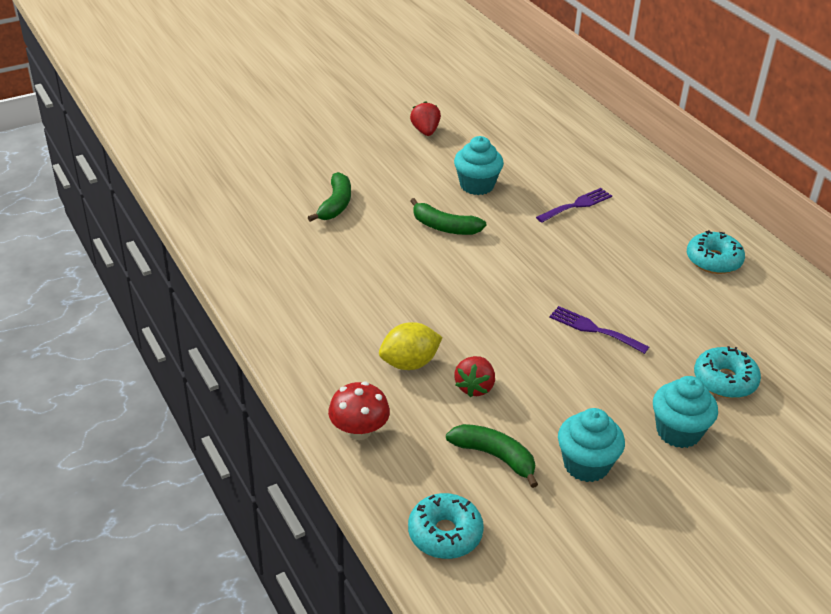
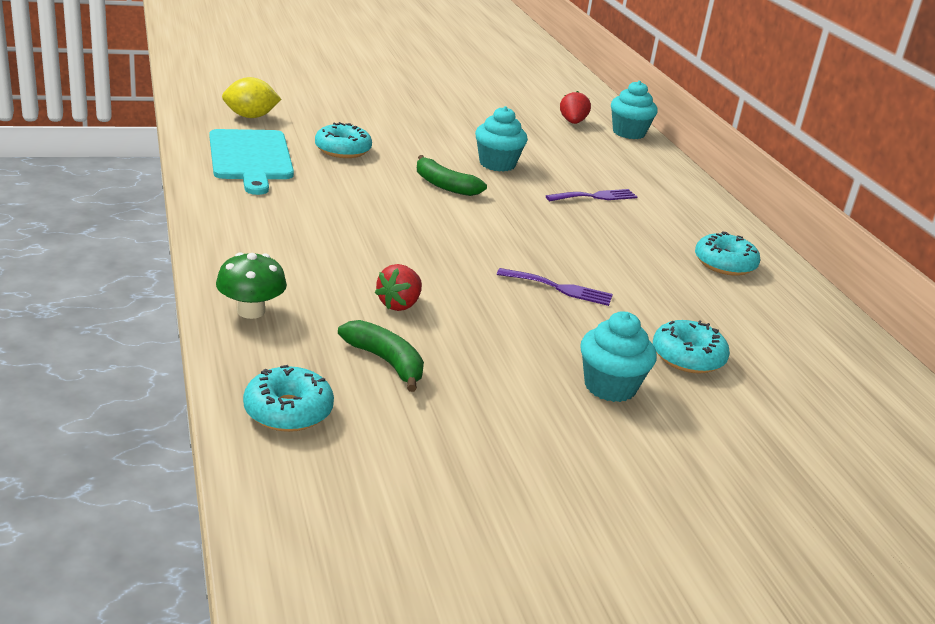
camera: 10 degrees right, 10 degrees down
green banana [308,172,351,222] -> turquoise donut [315,122,372,158]
red mushroom [328,382,390,440] -> green mushroom [216,252,287,319]
yellow lemon [379,322,443,370] -> yellow lemon moved to [222,77,281,118]
red strawberry [410,101,441,136] -> red strawberry moved to [560,91,591,124]
purple fork [549,306,649,354] -> purple fork turned 150 degrees clockwise [497,268,613,306]
turquoise cupcake [558,408,625,482] -> turquoise cupcake moved to [611,81,658,139]
none -> turquoise cutting board [209,129,294,195]

